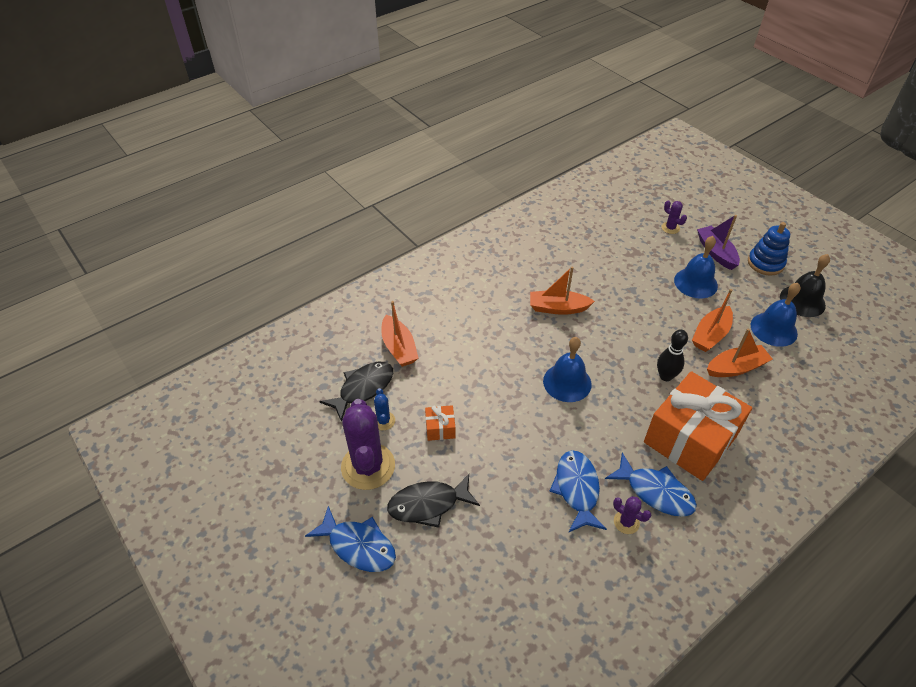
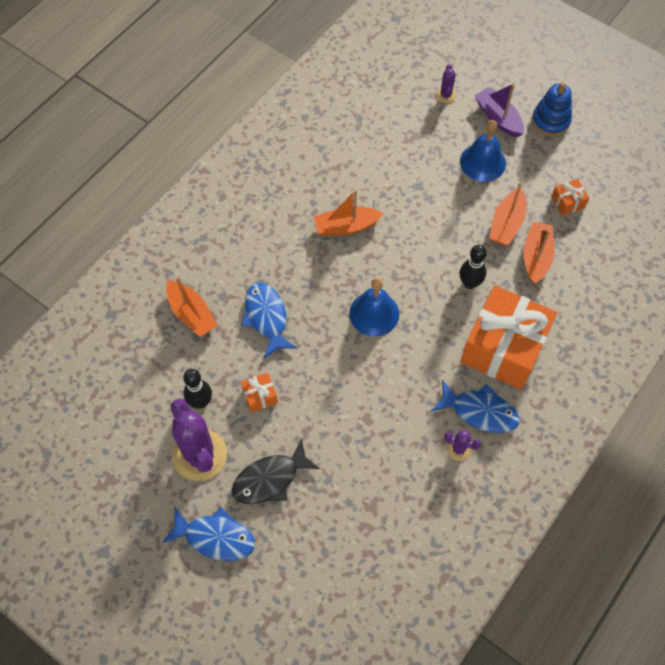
camera: 15 degrees left, 15 degrees up
black fish [319,362,393,422] -> none
blue cactus [374,388,395,430] -> black bowling pin [183,369,212,409]
blue fish [549,450,607,532] -> blue fish moved to [242,283,297,358]
purple cactus [662,200,687,234] -> purple cactus turned 60 degrees clockwise [436,64,456,103]
orange boat [707,328,773,377] -> orange boat turned 45 degrees counterclockwise [524,222,555,284]
blue bell [751,283,801,347] -> orange gift [551,179,589,216]
black bell [780,254,830,317] -> none

